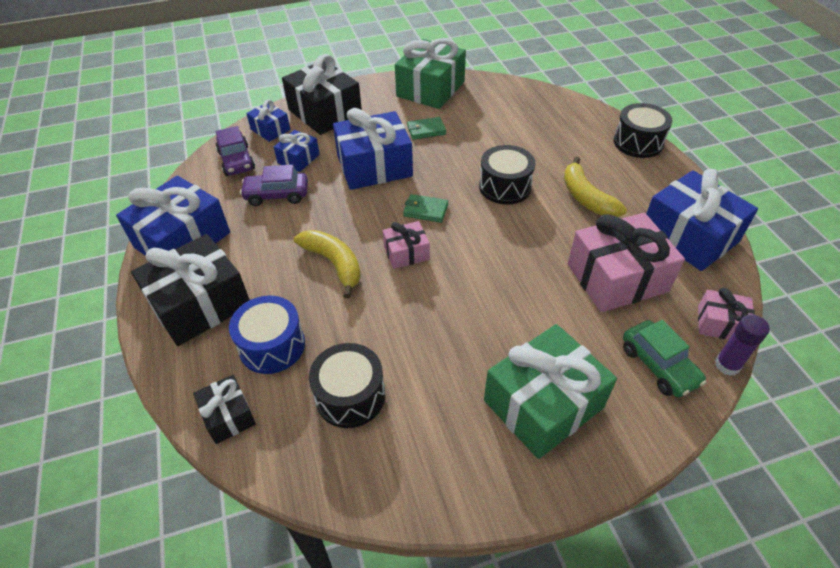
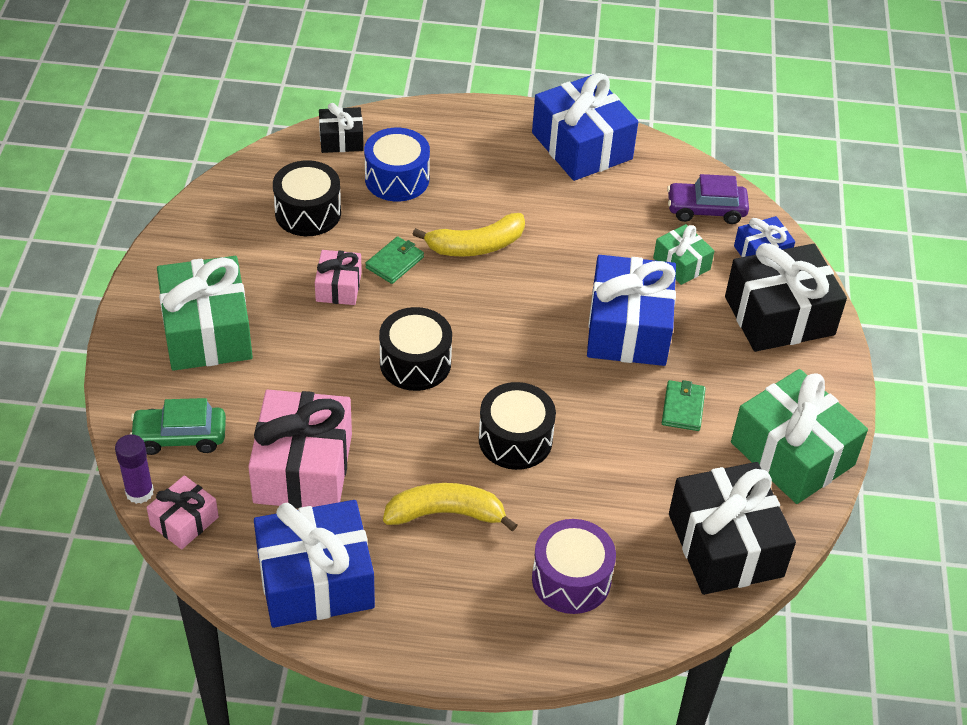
camera: 110 degrees right, 0 degrees up
black gift [131,234,250,346] -> black gift moved to [669,462,796,595]
purple car [240,165,308,206] -> none
blue gift [274,130,320,172] -> green gift [653,224,715,285]
pink gift [383,221,430,269] -> pink gift moved to [315,250,362,305]
green wallet [403,194,448,223] -> green wallet moved to [365,236,424,284]
black drum [614,103,673,158] -> black drum moved to [379,307,452,391]
none -> purple drum [532,519,616,614]

